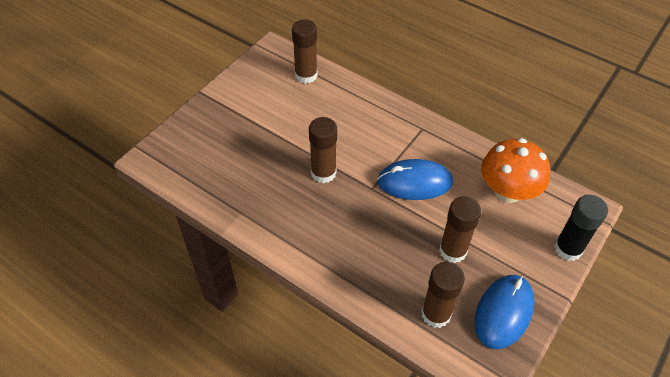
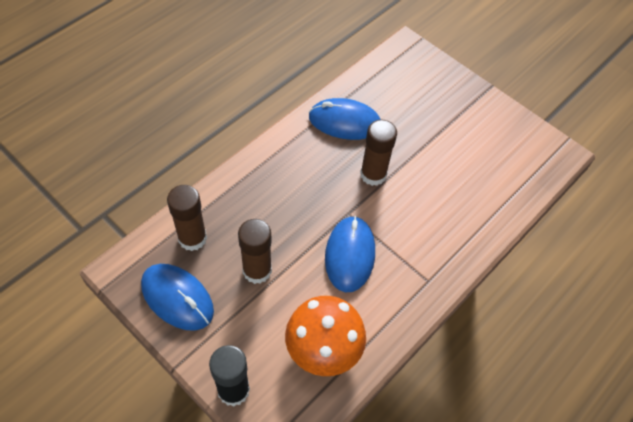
camera: 95 degrees right, 5 degrees up
brown glue stick [292,20,318,84] -> none
none -> blue mouse [309,98,381,140]

